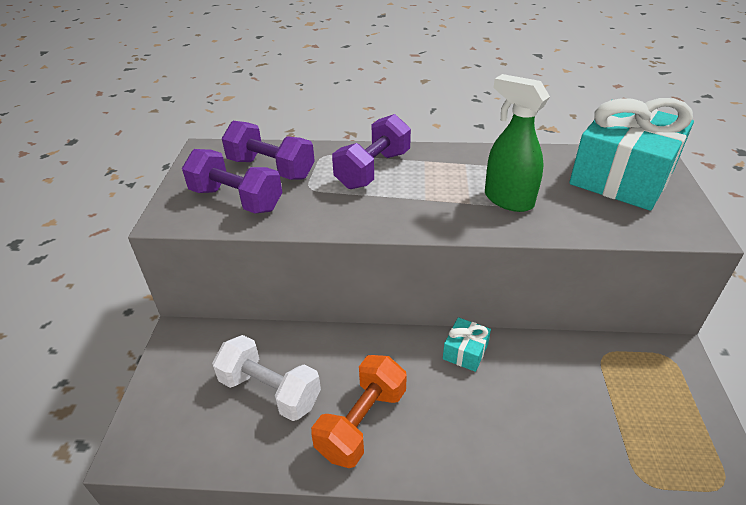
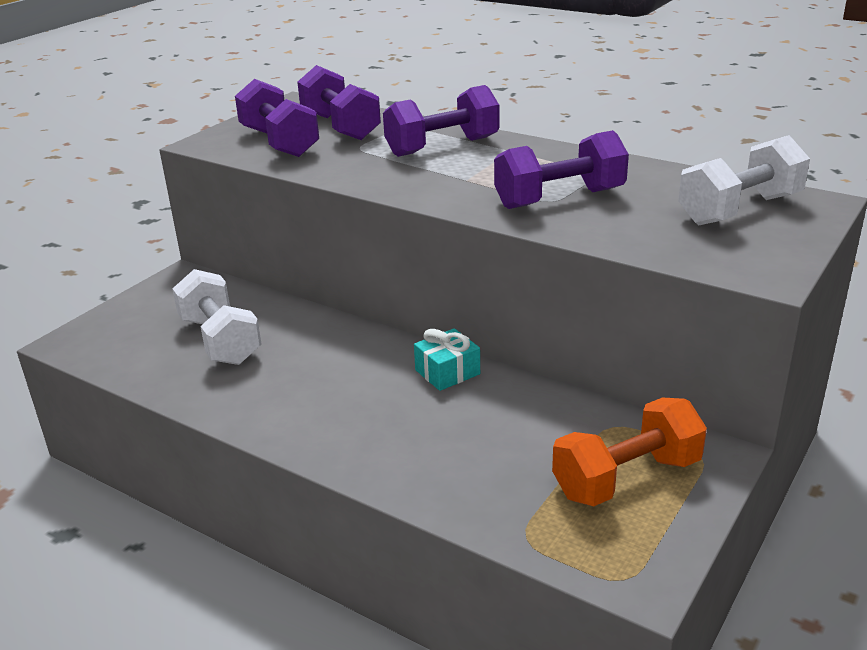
camera: 30 degrees right, 10 degrees down
orange dumbbell [311,355,407,468] -> orange dumbbell moved to [552,397,707,506]
green spray bottle [485,74,550,212] -> purple dumbbell [494,130,629,209]
turquoise gift [569,98,694,211] -> white dumbbell [678,135,810,225]

